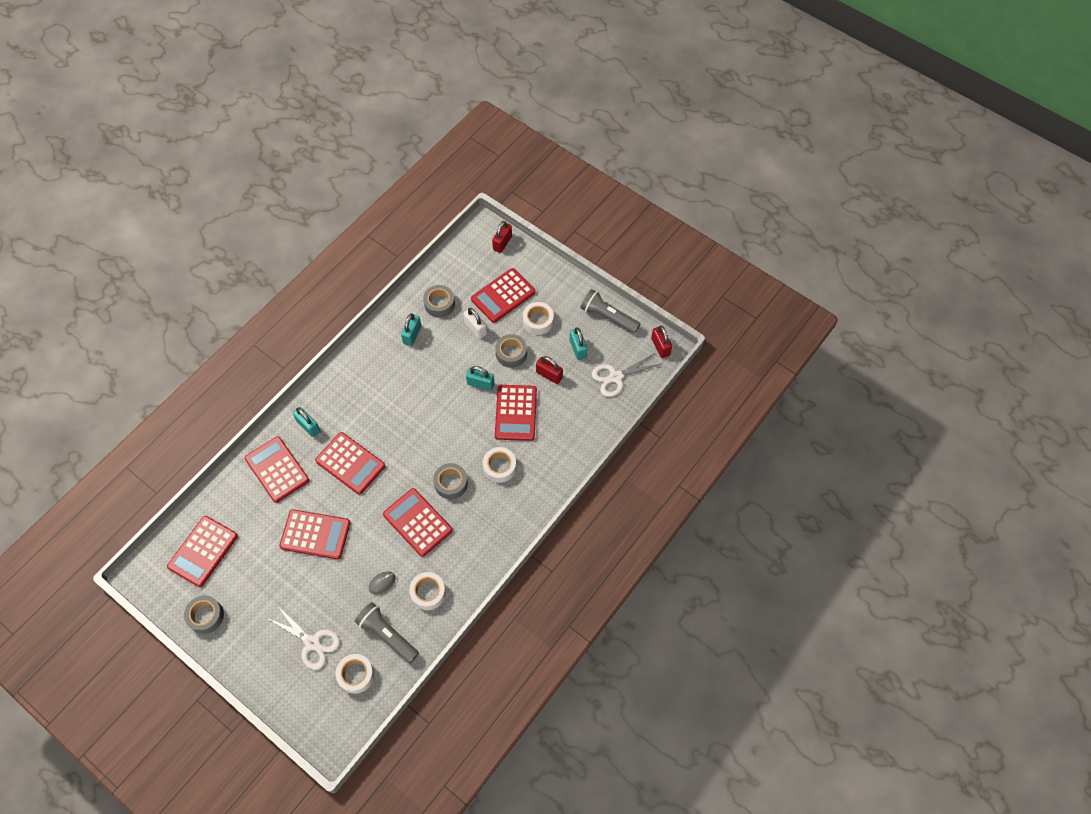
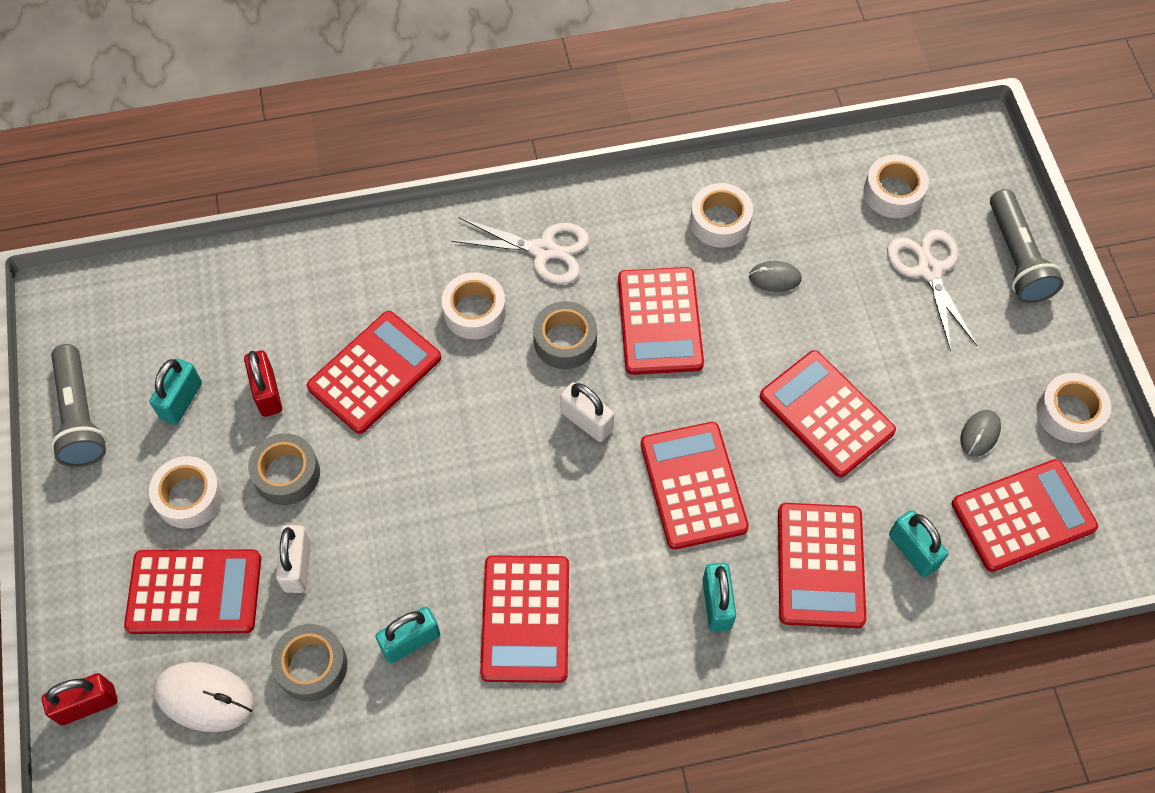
camera: 140 degrees left, 0 degrees up
grey tape [184,595,224,634] -> white tape [1037,373,1111,443]
grey flashlight [355,602,419,663] -> grey flashlight moved to [990,189,1064,303]
turquoise padlock [466,366,495,391] -> turquoise padlock moved to [889,510,948,577]
white scissors [592,353,660,397] -> white scissors moved to [451,217,589,284]
red padlock [651,326,672,358] -> none
none -> white mouse [154,662,254,732]
none -> red calculator [480,555,569,683]
none -> white padlock [560,382,614,442]
none -> grey mouse [961,410,1001,457]

